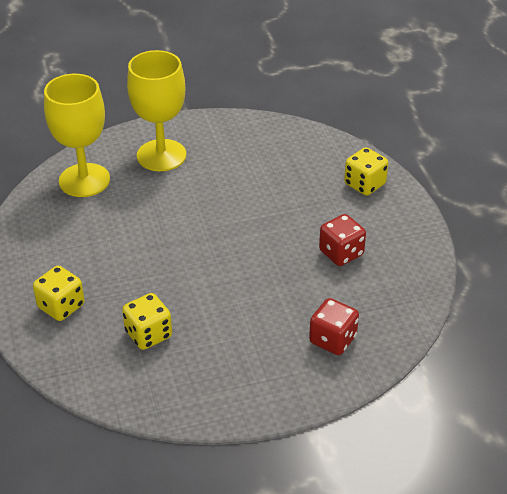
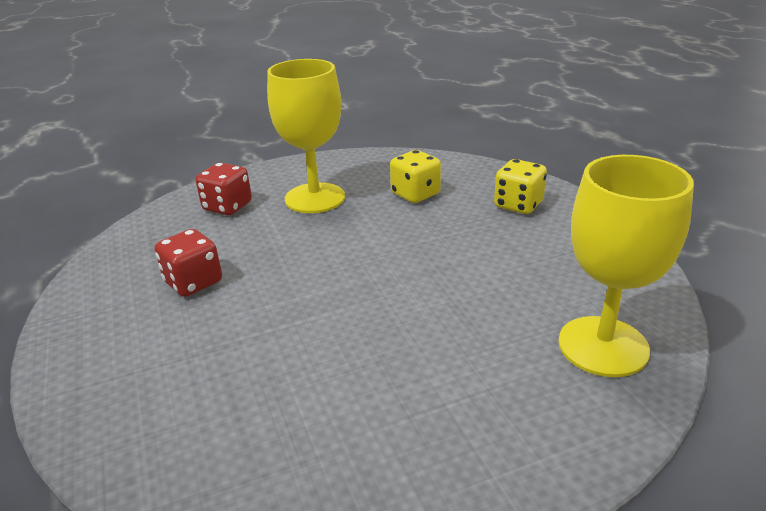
camera: 175 degrees right, 10 degrees down
yellow goblet [127,50,186,171] -> yellow goblet moved to [267,59,345,213]
yellow dice [344,147,388,196] -> none

